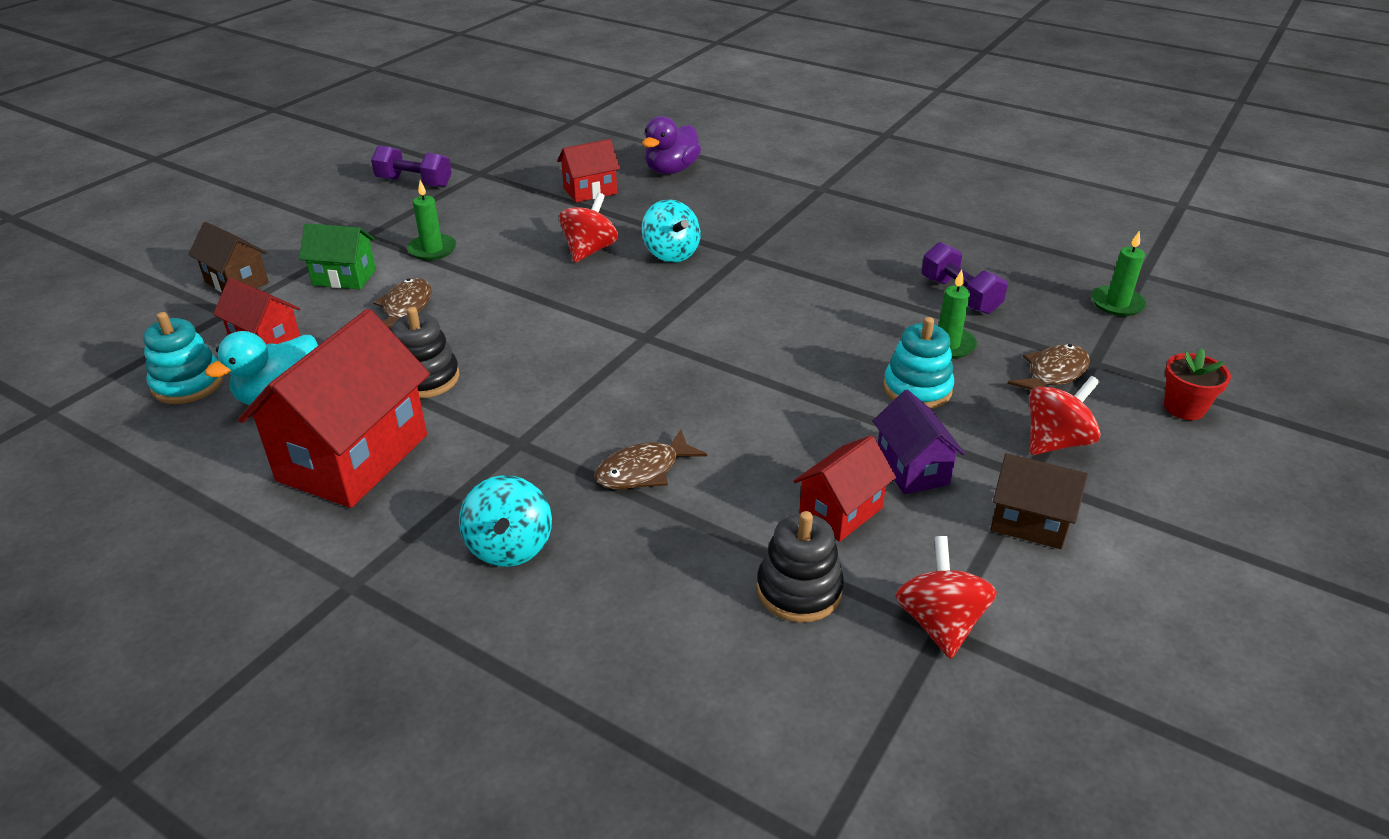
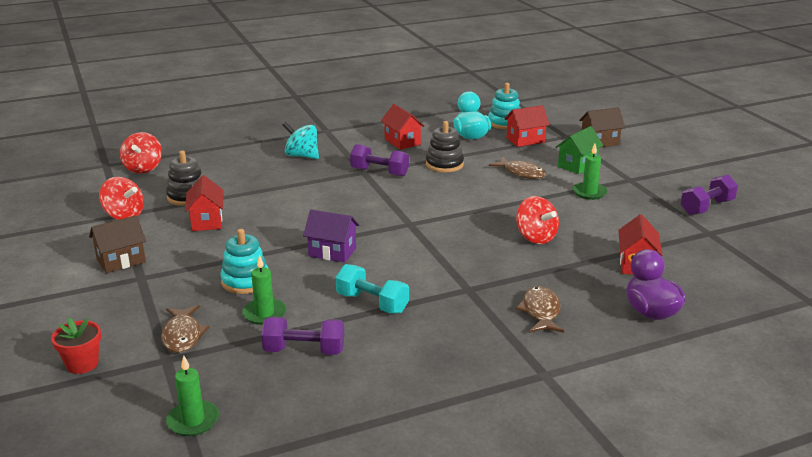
camera: 125 degrees right, 10 degrees down
red house [238,309,430,508] -> red house [381,104,425,150], size x0.53
brown fish [594,429,707,489] -> brown fish moved to [516,286,564,333]
turquoise spinning top [642,199,701,262] -> none
purple house [873,390,965,494] -> purple house moved to [303,210,359,263]
red spinning top [1029,376,1101,455] -> red spinning top moved to [120,132,162,174]
none -> turquoise dumbbell [336,264,409,314]
none -> purple dumbbell [350,144,409,177]

